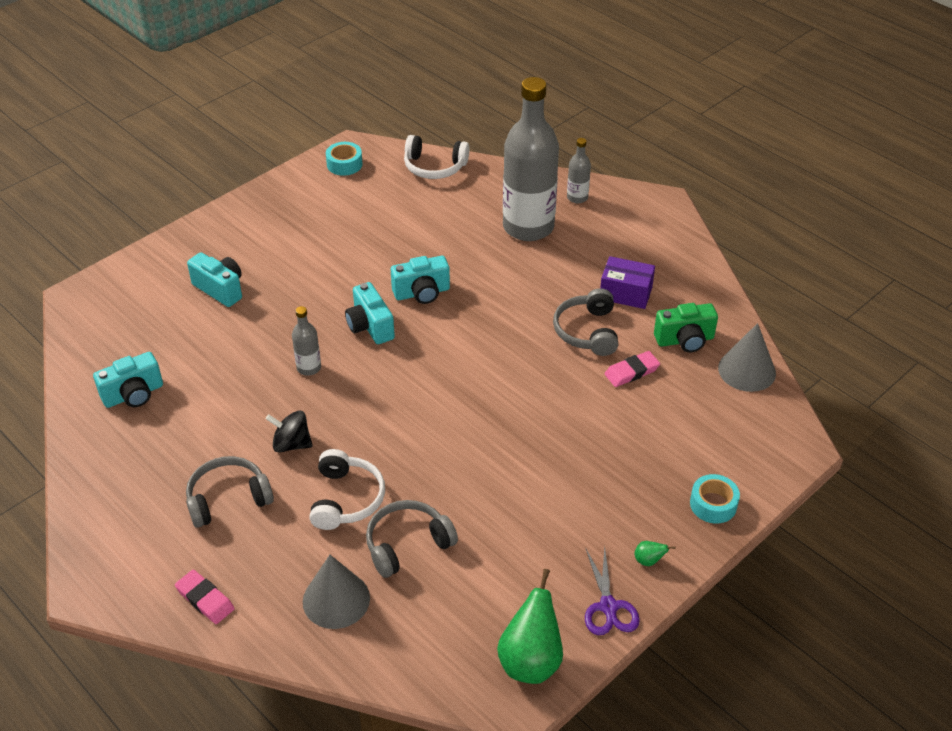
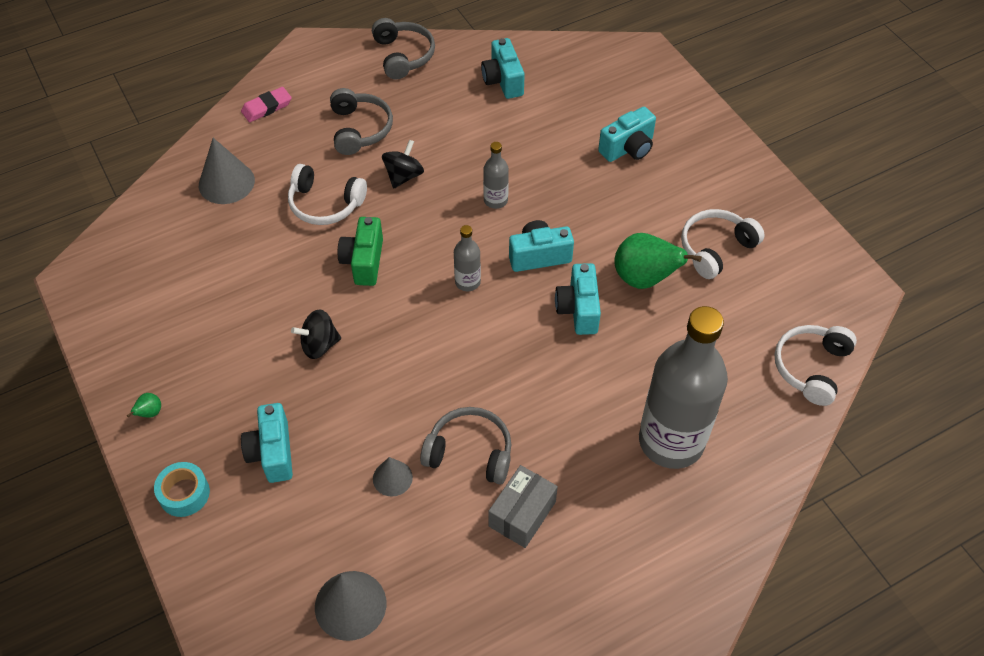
camera: 105 degrees right, 10 degrees up
turquoise tape [326,142,363,176] -> none
grey headphones [366,500,458,578] -> grey headphones moved to [372,18,435,80]
green pear [497,569,563,684] -> green pear moved to [614,233,702,289]
grey bottle [567,138,591,203] -> grey bottle moved to [454,225,481,291]
purple scissors [585,546,640,635] -> none
purple box [600,256,655,309] -> grey box [488,465,558,548]
pink eraser [605,351,660,387] -> grey cone [373,457,413,497]
green camera [654,303,718,353] -> green camera moved to [338,217,383,286]
none -> turquoise camera [241,403,293,483]
none -> black spinning top [291,309,341,359]
none -> white headphones [681,209,765,279]

